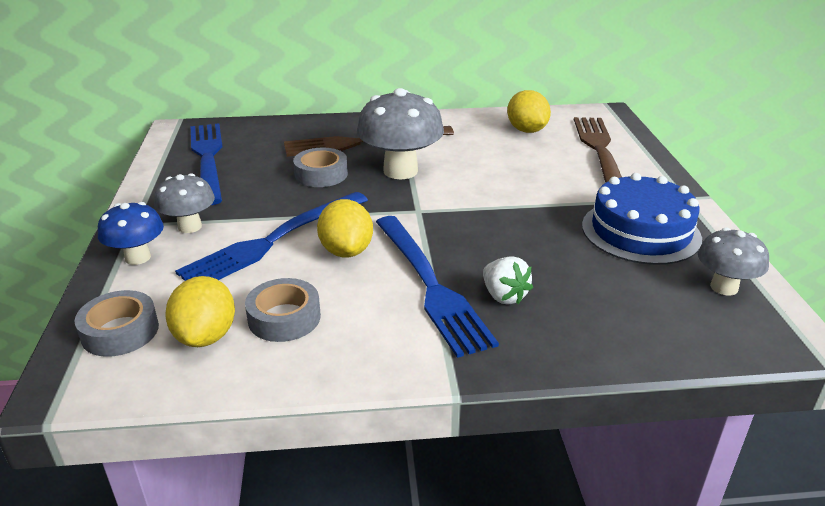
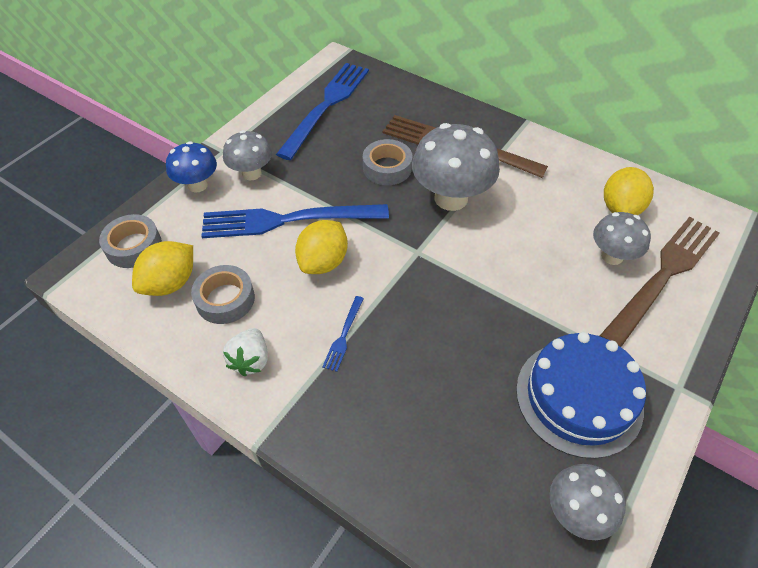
camera: 40 degrees right, 20 degrees up
blue fork [376,216,499,358] -> blue fork [322,296,364,372], size x0.41
white strawberry [483,256,533,304] -> white strawberry moved to [223,328,268,376]
none -> grey mushroom [593,212,651,265]

